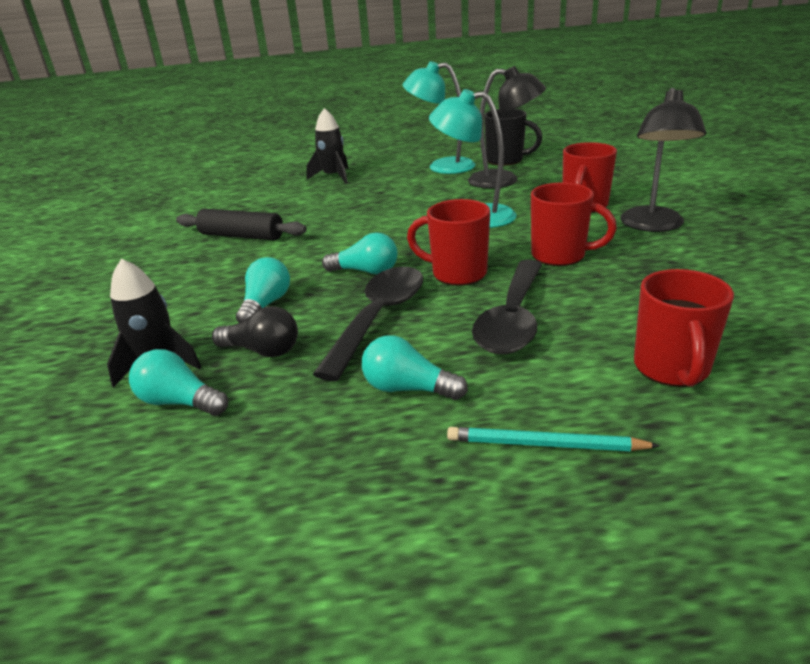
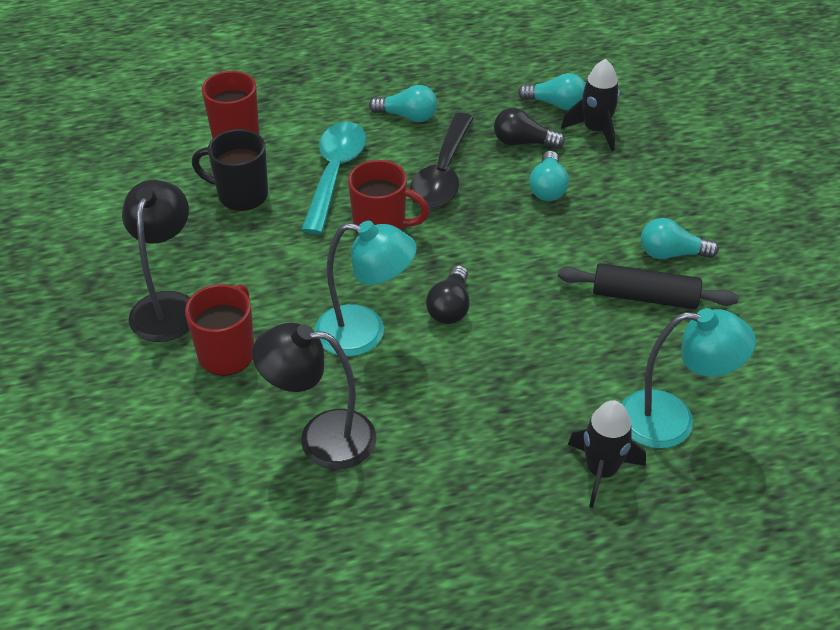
camera: 170 degrees right, 15 degrees up
turquoise light bulb [322,232,398,274] -> turquoise light bulb moved to [641,218,719,259]
turquoise lamp [403,61,475,174] -> turquoise lamp moved to [622,308,756,448]
turquoise pencil [447,427,660,451] -> none
black spoon [472,260,543,354] -> turquoise spoon [301,122,366,234]
black mug [484,109,542,166] -> black mug moved to [192,129,268,211]
red mug [531,182,617,266] -> none
none -> black light bulb [426,265,470,324]

